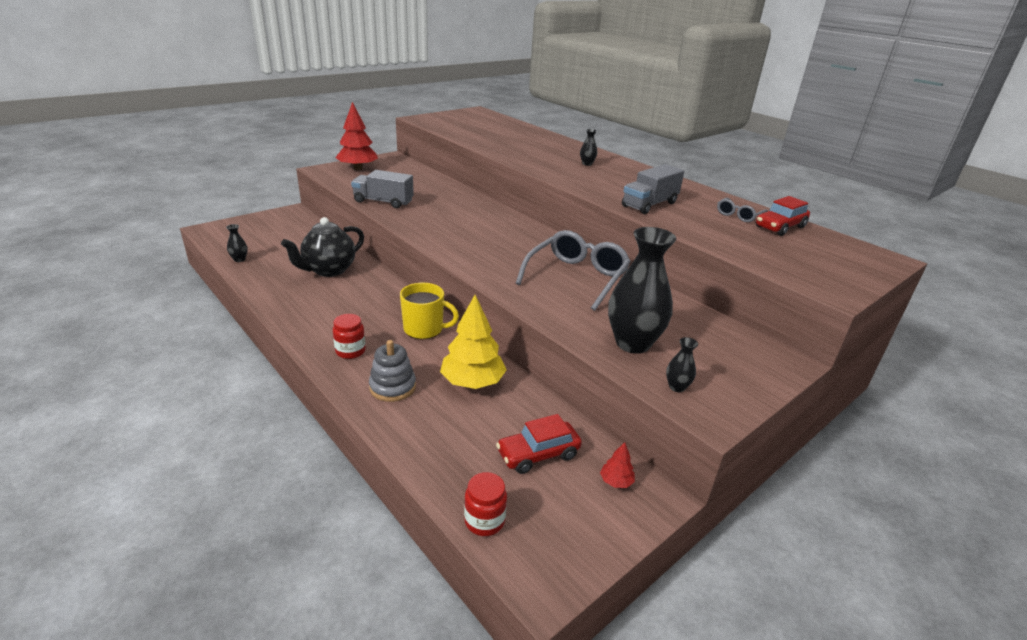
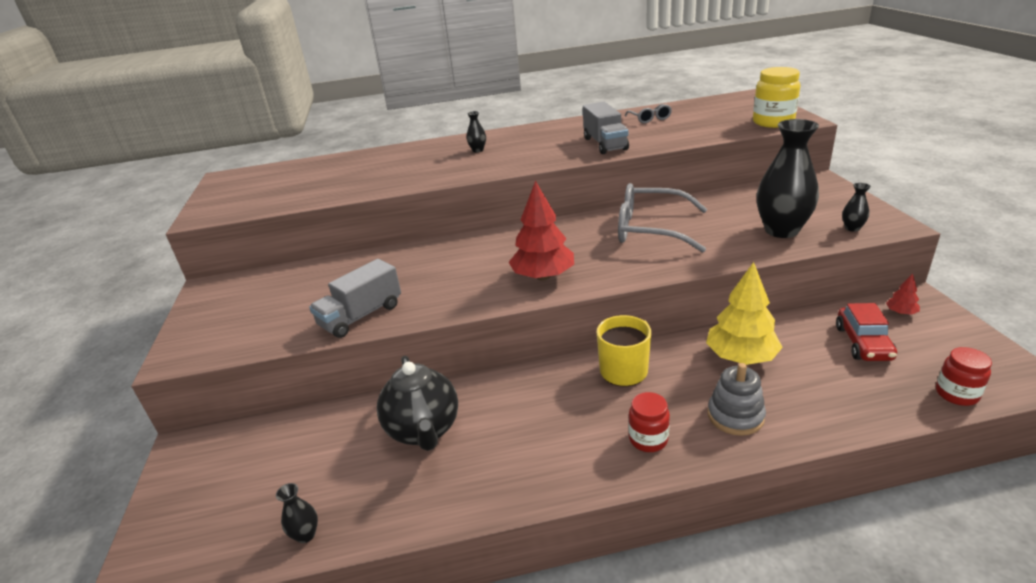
camera: 55 degrees left, 0 degrees up
red tree [335,102,378,170] -> red tree moved to [509,181,574,280]
grey glasses [516,230,631,311] -> grey glasses turned 45 degrees counterclockwise [618,183,707,253]
red car [756,196,810,236] -> none
none -> yellow jar [753,67,801,128]

